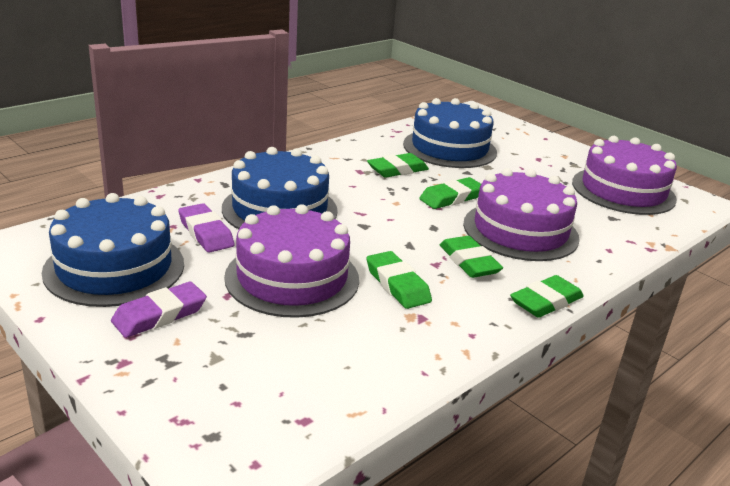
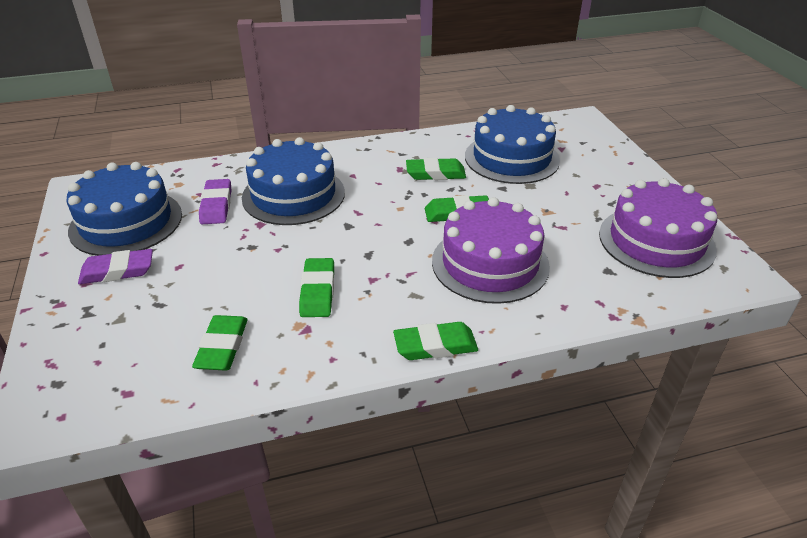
camera: 30 degrees right, 10 degrees up
purple cake [224,204,359,318] -> none
green eraser [440,236,503,278] -> green eraser moved to [192,315,248,371]

